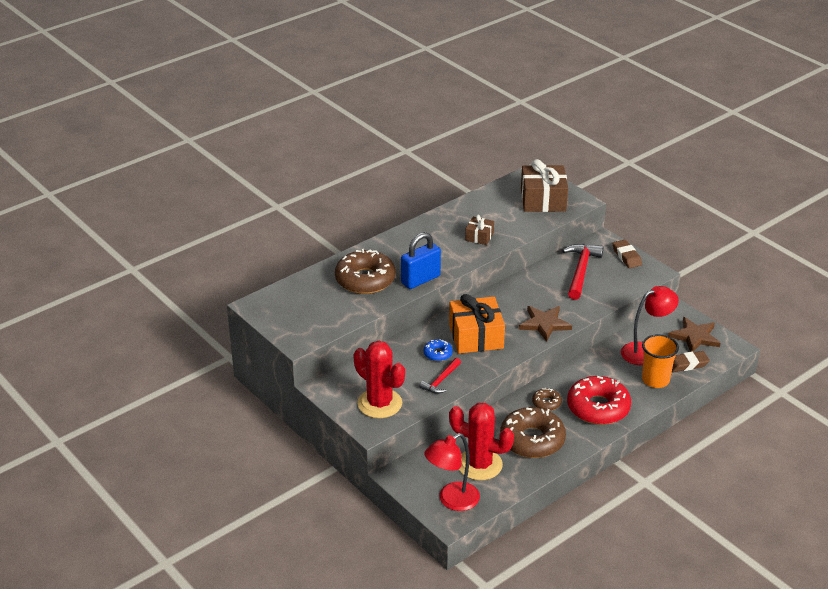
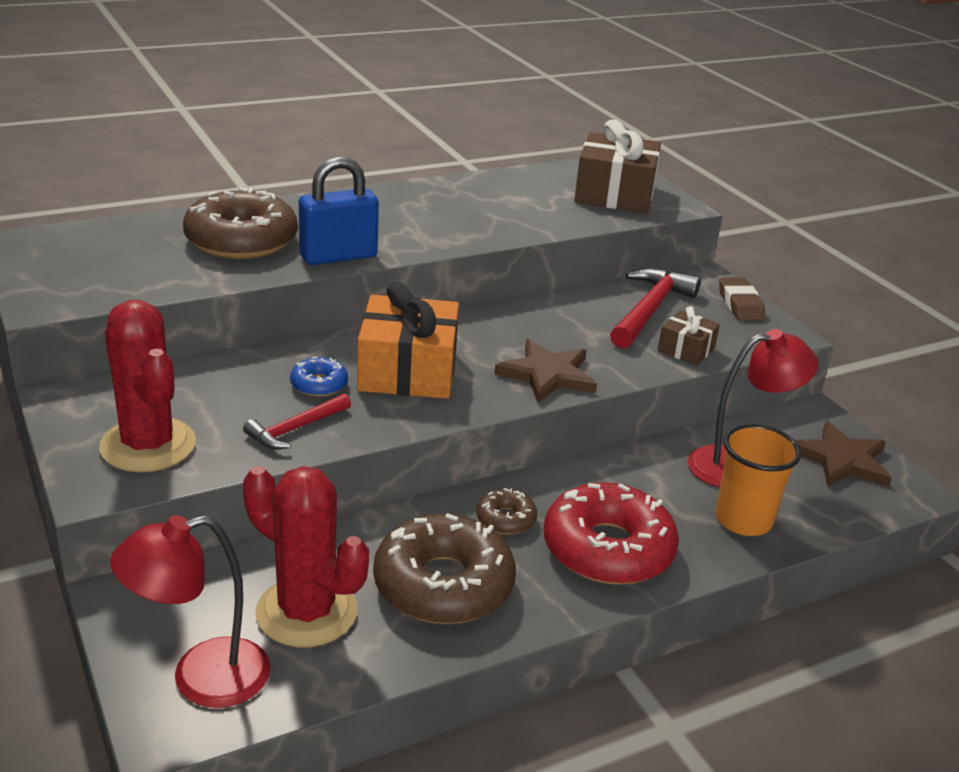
camera: 10 degrees right, 5 degrees down
brown gift [465,215,494,245] -> brown gift moved to [657,306,720,366]
brown eraser [672,351,710,372] -> none

